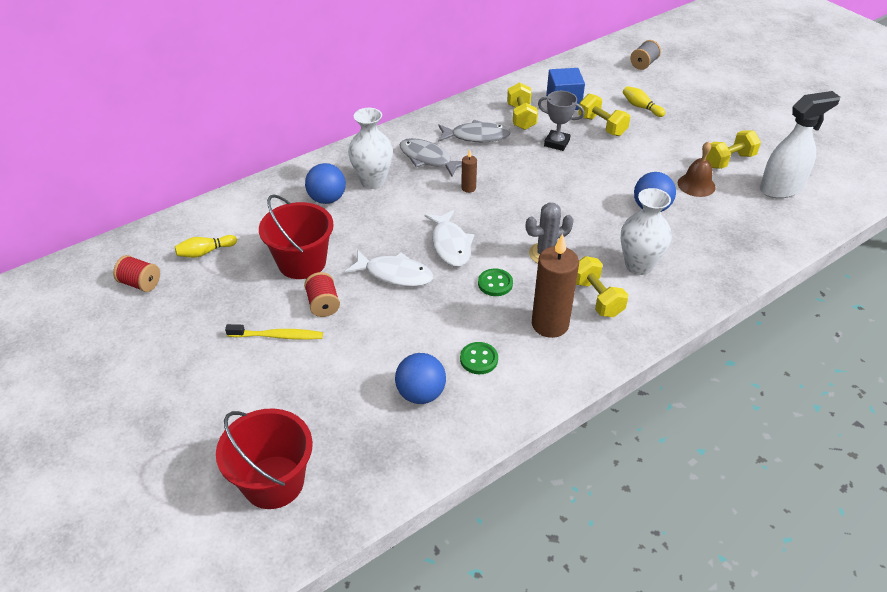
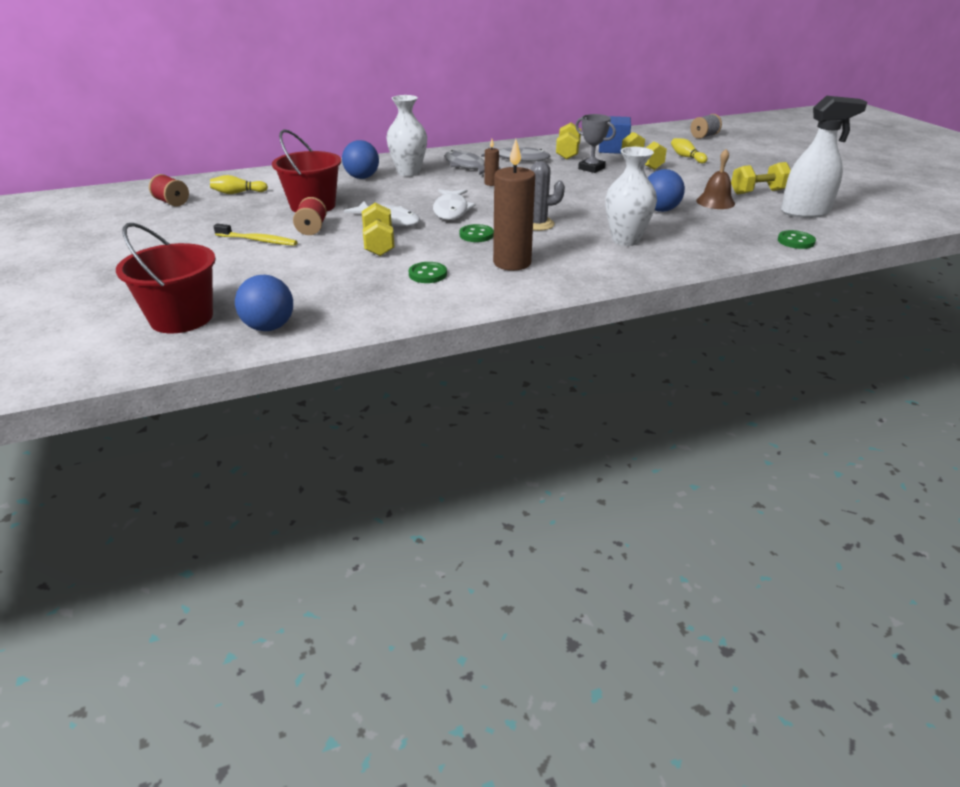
camera: 15 degrees right, 10 degrees down
blue ball [395,353,446,404] -> blue ball moved to [235,275,293,331]
yellow dumbbell [576,256,628,317] -> yellow dumbbell moved to [362,202,395,256]
none -> green button [778,230,816,249]

